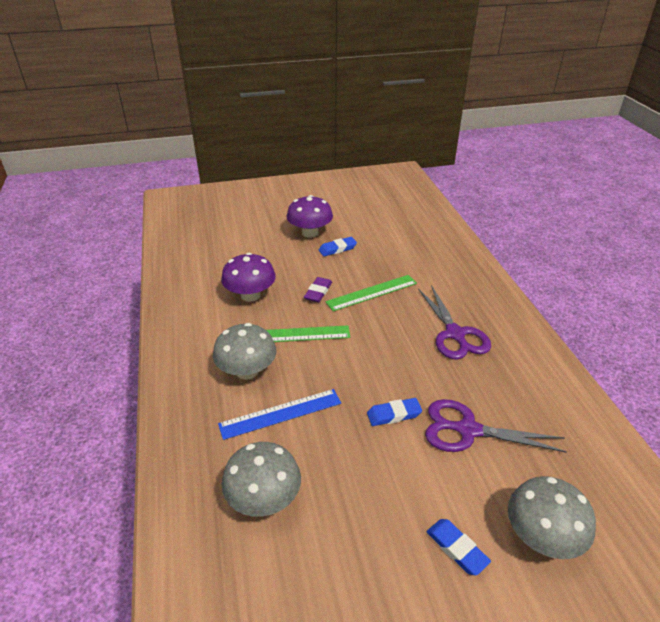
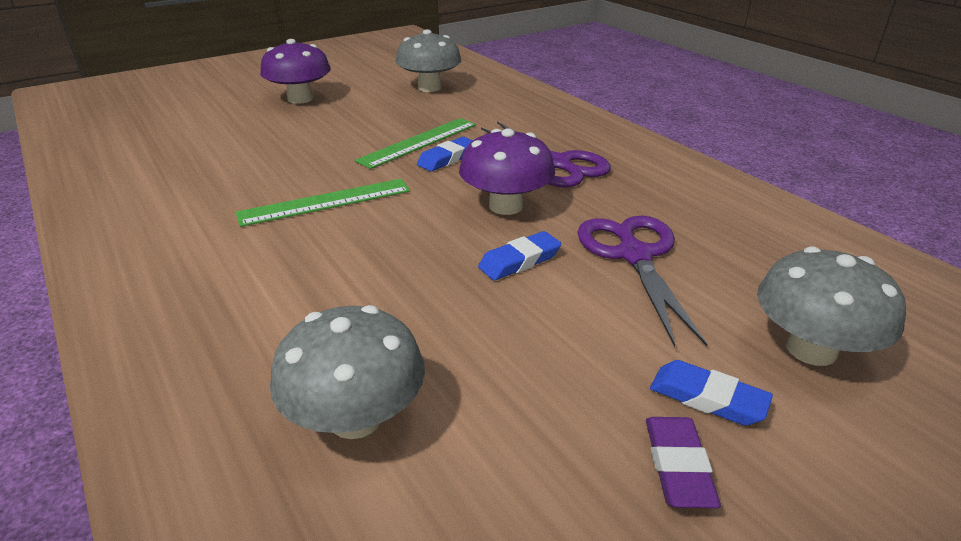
camera: 20 degrees left, 5 degrees down
grey mushroom [213,323,276,380] -> grey mushroom moved to [395,29,461,92]
blue ruler [218,389,341,440] -> none
purple mushroom [221,253,276,302] -> purple mushroom moved to [459,128,555,215]
purple eraser [304,277,332,302] -> purple eraser moved to [646,417,721,508]
blue eraser [319,237,357,256] -> blue eraser moved to [417,137,473,171]
purple scissors [425,399,567,453] -> purple scissors turned 90 degrees clockwise [577,215,708,347]

